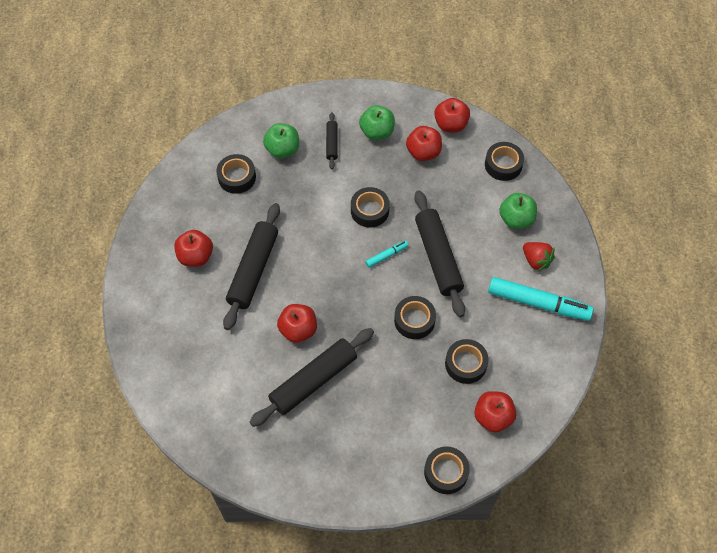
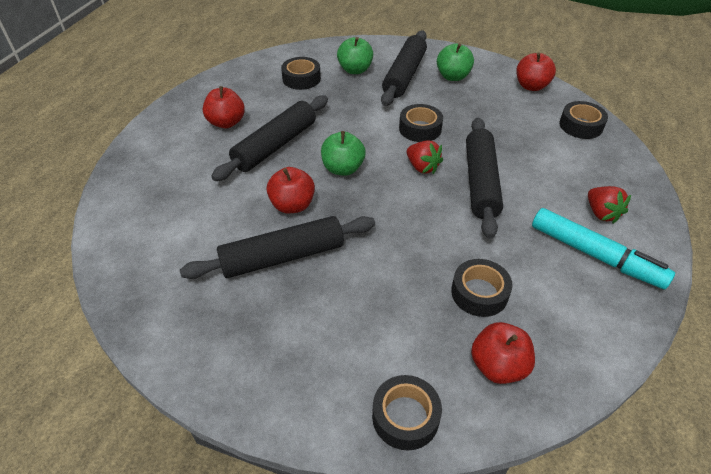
camera: 20 degrees right, 15 degrees down
black rolling pin [326,112,338,169] -> black rolling pin [381,30,427,106], size x2.03
turquoise marker [365,241,409,268] -> red strawberry [407,141,443,174]
black tape [394,296,436,339] -> none
red apple [406,126,442,161] -> none
green apple [499,193,537,229] -> green apple moved to [321,131,366,176]

